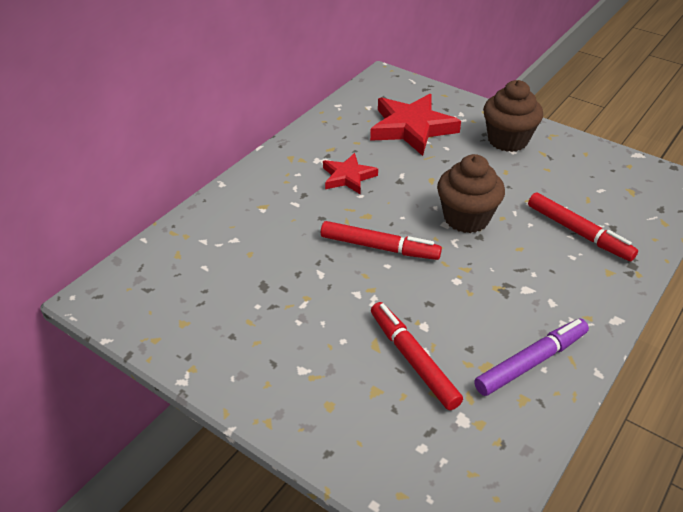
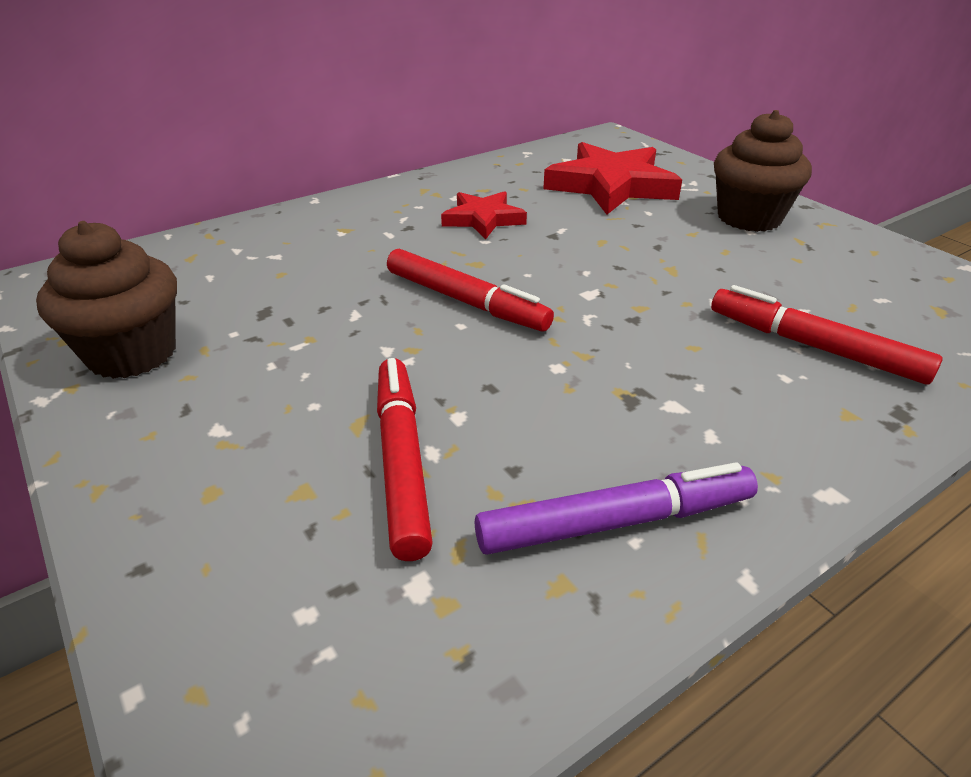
camera: 20 degrees right, 5 degrees down
brown cupcake [437,154,505,233] -> brown cupcake moved to [36,221,177,379]
red marker [528,193,638,261] -> red marker turned 150 degrees clockwise [711,285,942,384]

